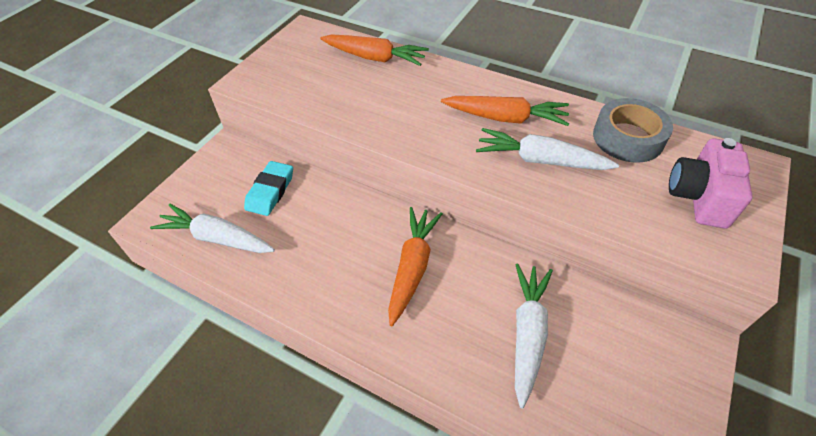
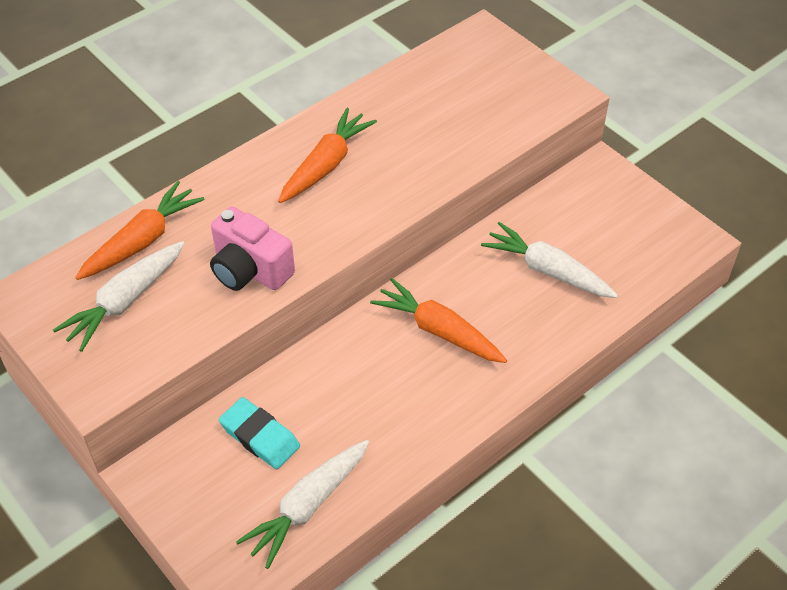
camera: 70 degrees left, 0 degrees up
white carrot [476,128,619,170] -> white carrot moved to [53,241,185,352]
grey tape [593,98,673,163] -> none
pink camera [669,138,753,228] -> pink camera moved to [210,207,295,291]

